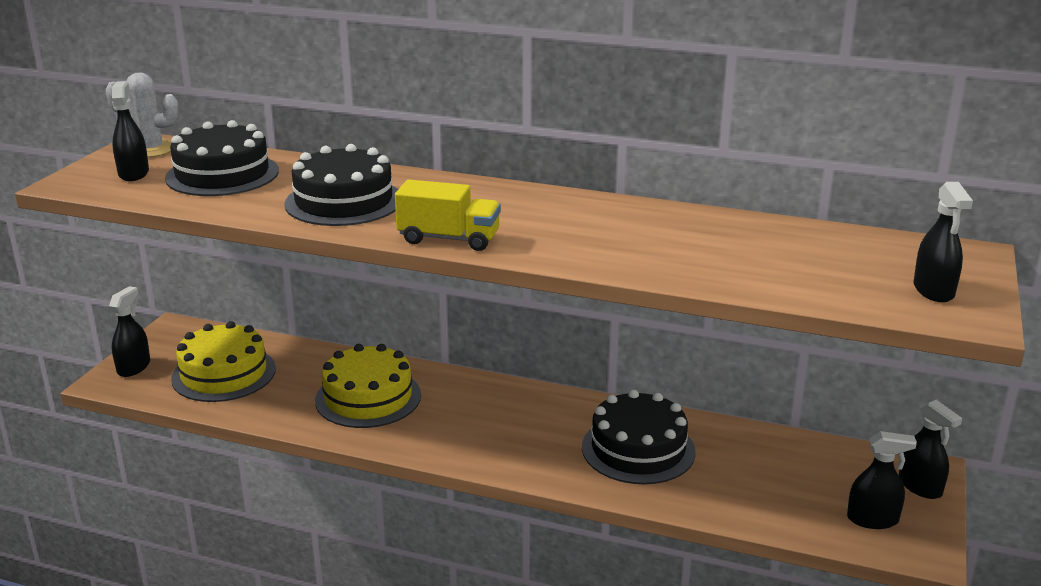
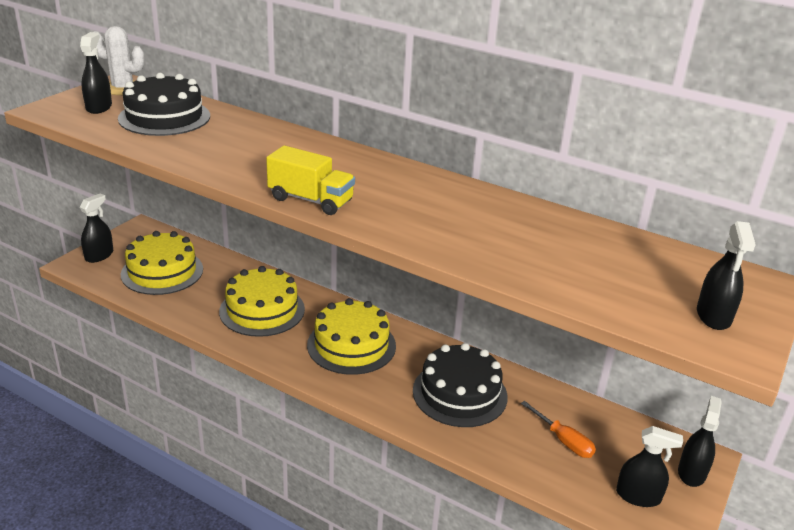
camera: 10 degrees right, 5 degrees up
black cake [284,144,398,226] -> none
black spray bottle [899,400,962,499] -> black spray bottle turned 135 degrees counterclockwise [678,396,722,487]
none -> yellow cake [307,298,396,375]
none -> orange screwdriver [521,401,596,458]

